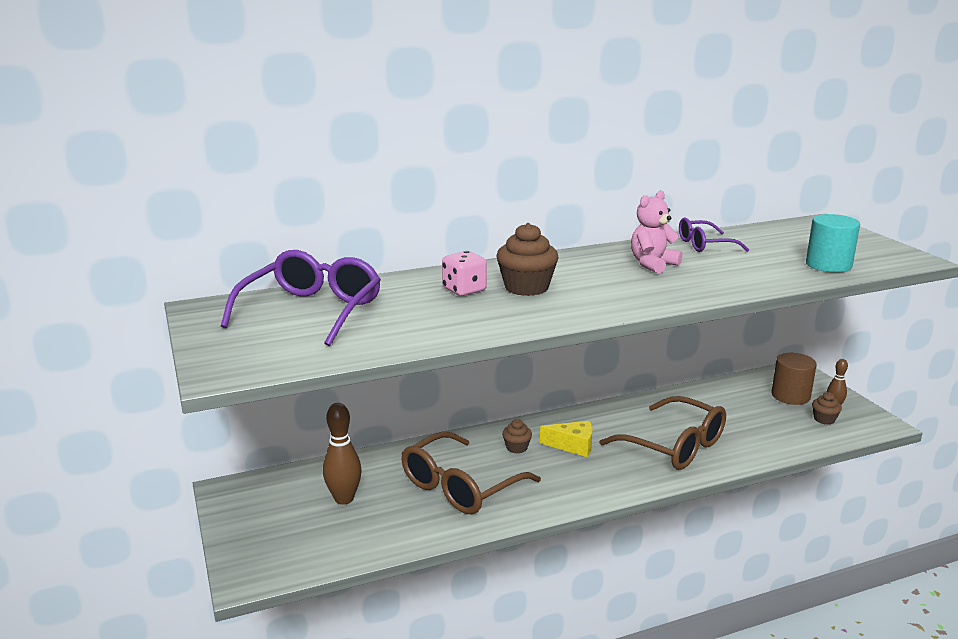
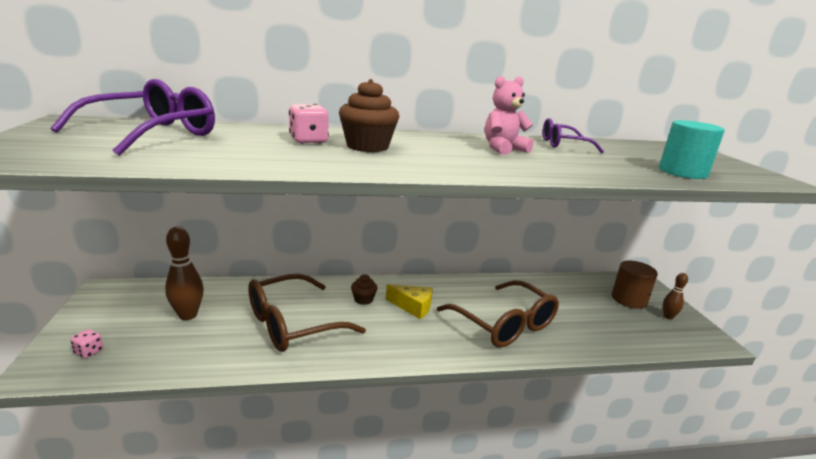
camera: 10 degrees right, 0 degrees up
brown cupcake [812,392,842,425] -> none
none -> pink dice [70,329,103,358]

